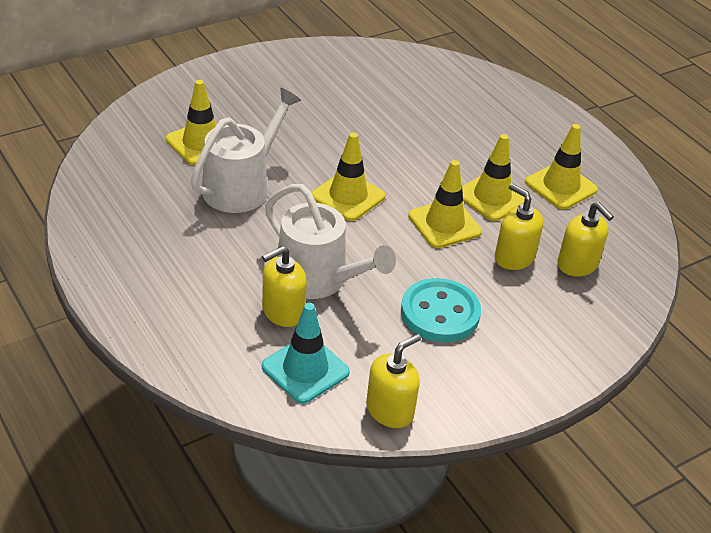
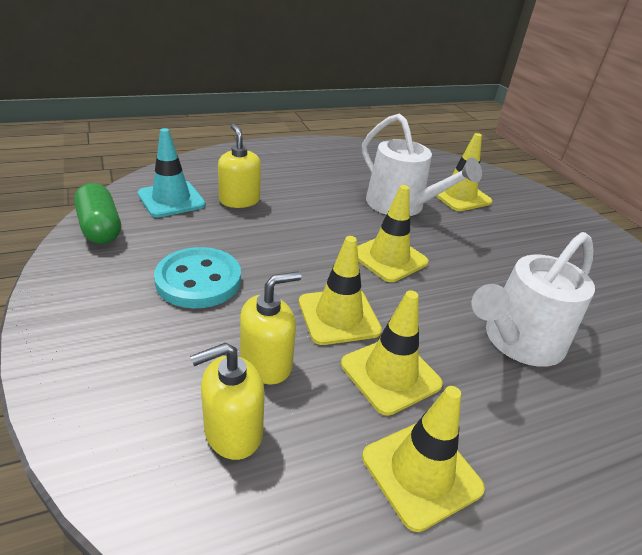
camera: 100 degrees right, 5 degrees down
white watering can [265,184,396,299] -> white watering can moved to [472,232,595,367]
yellow soap dispenser [366,334,421,428] -> green capsule [74,183,121,244]

